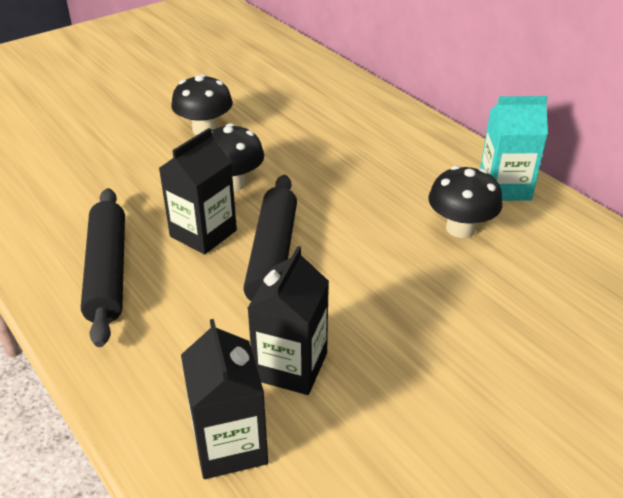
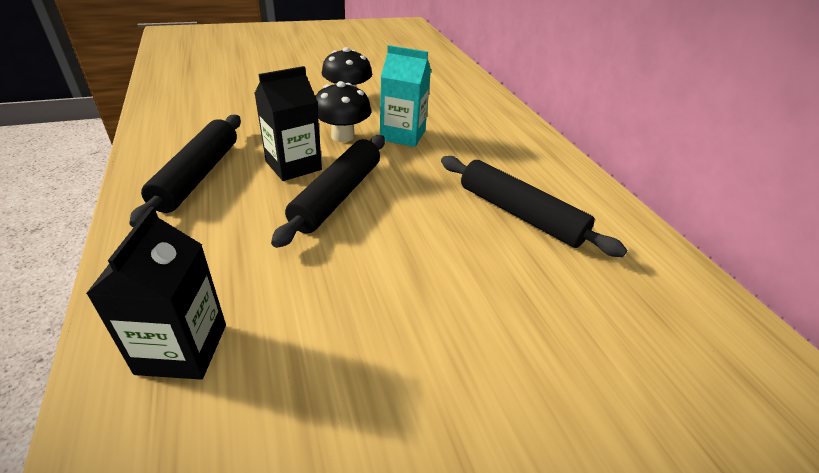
camera: 15 degrees right, 0 degrees up
black carton [247,246,329,395] -> none
black mushroom [428,166,503,238] -> black rolling pin [441,156,627,257]
turquoise carton [480,96,548,201] -> turquoise carton moved to [380,45,431,147]

